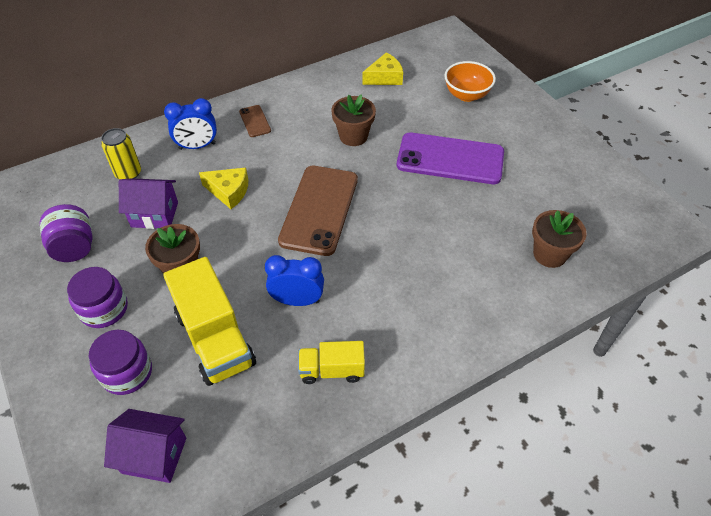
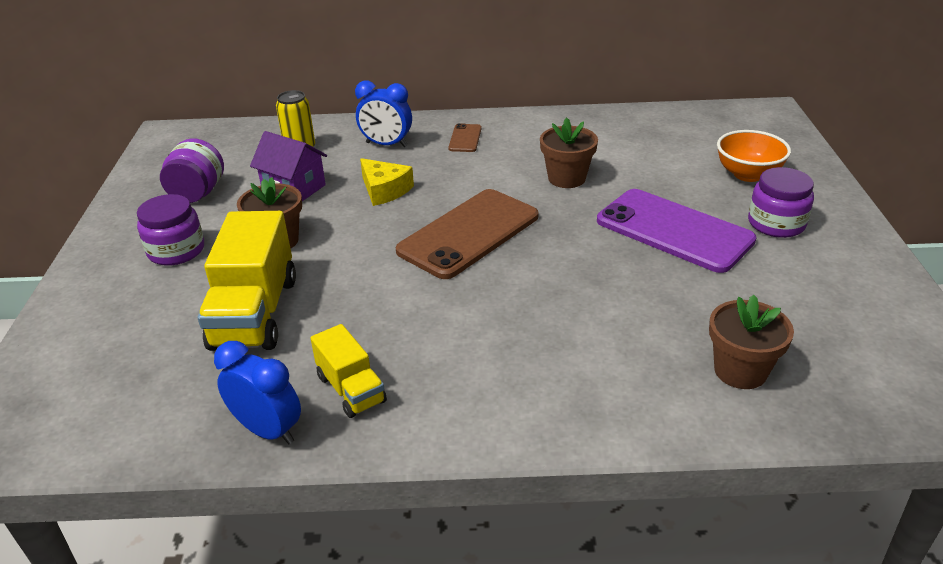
camera: 30 degrees right, 15 degrees down
purple jar [89,330,152,395] -> purple jar moved to [748,167,814,238]
purple house [104,409,186,483] -> none
blue clock [265,255,324,306] -> blue clock moved to [214,341,301,444]
yellow truck [298,341,365,384] -> yellow truck turned 150 degrees counterclockwise [310,324,387,418]
yellow cheese [362,53,403,85] -> none

